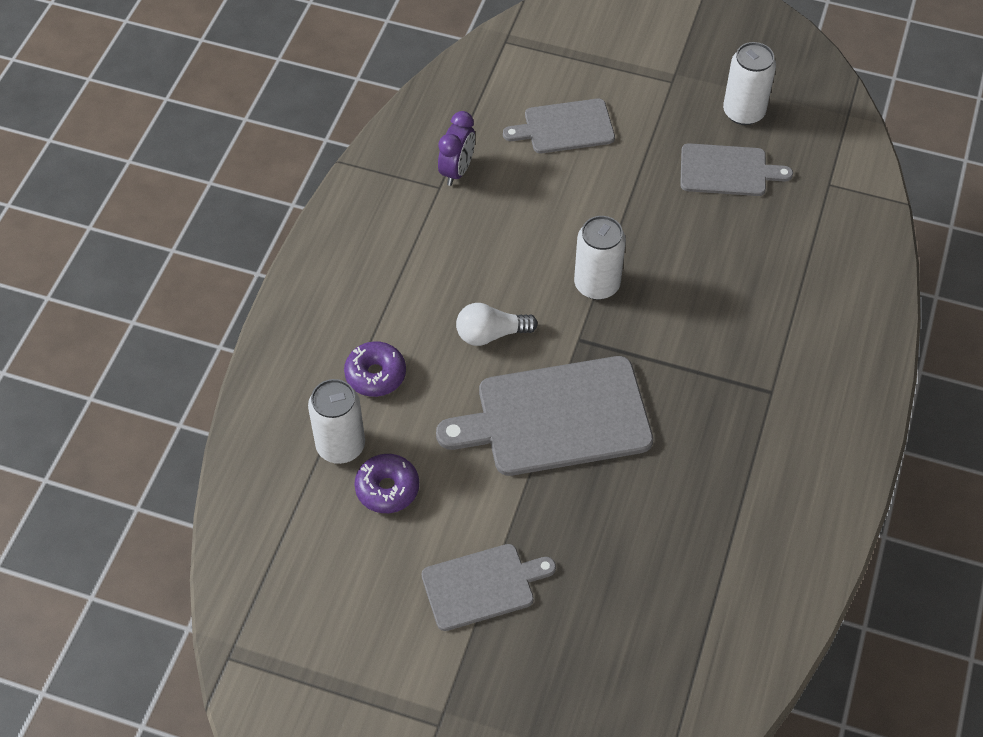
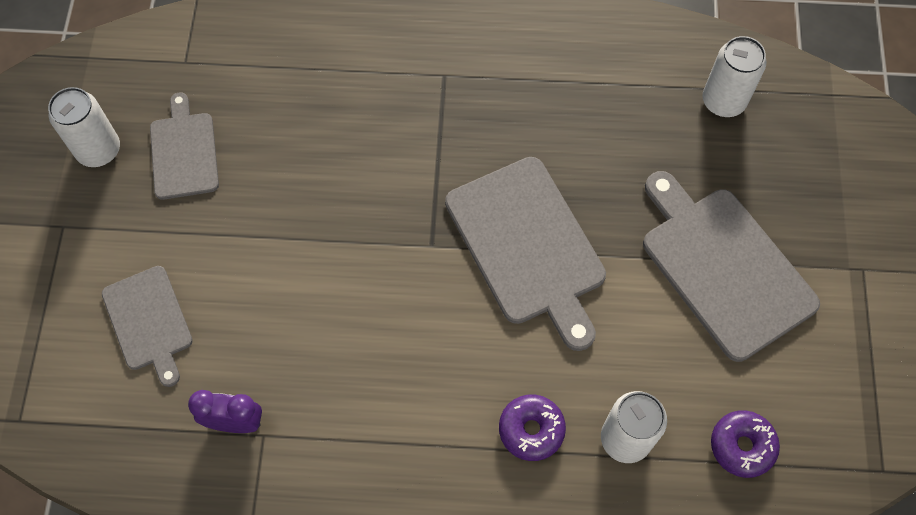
camera: 105 degrees left, 10 degrees up
purple donut [354,454,419,513] -> purple donut moved to [711,410,780,478]
grey cutting board [421,544,556,631] -> grey cutting board [643,171,820,362], size x1.70
white light bulb [456,303,538,346] -> none
white can [574,216,626,300] -> white can moved to [702,36,767,117]

